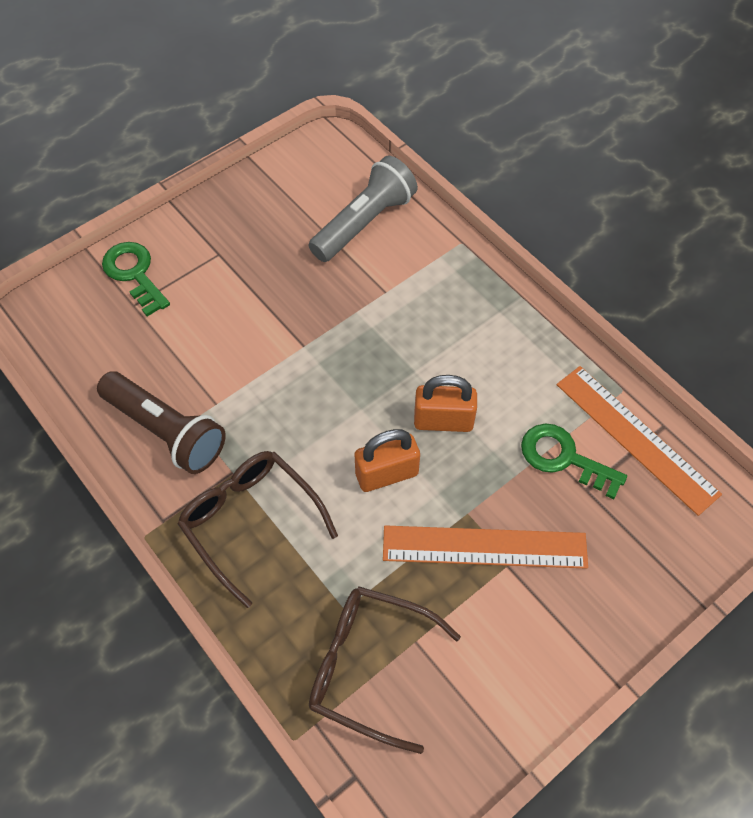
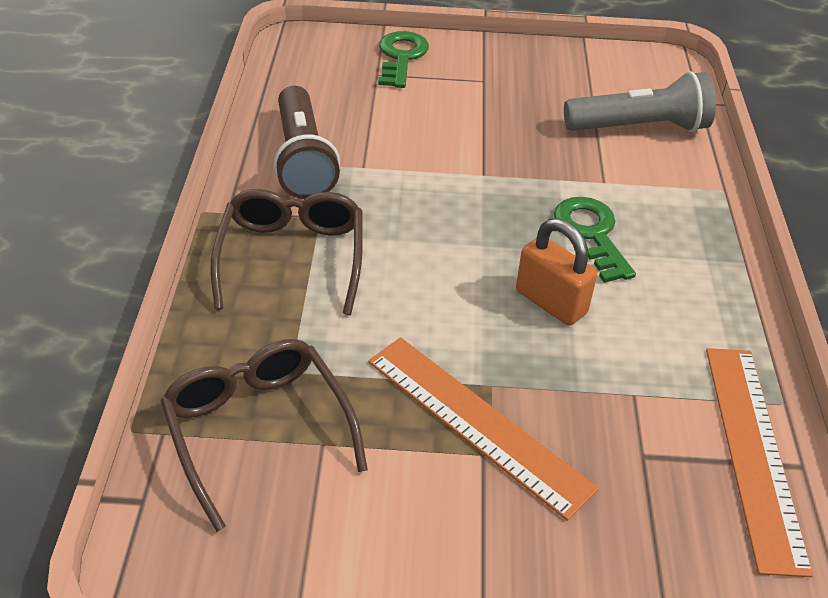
camera: 40 degrees right, 15 degrees down
orange padlock [354,429,420,492] -> none
green key [521,424,627,499] -> green key moved to [554,197,636,283]

